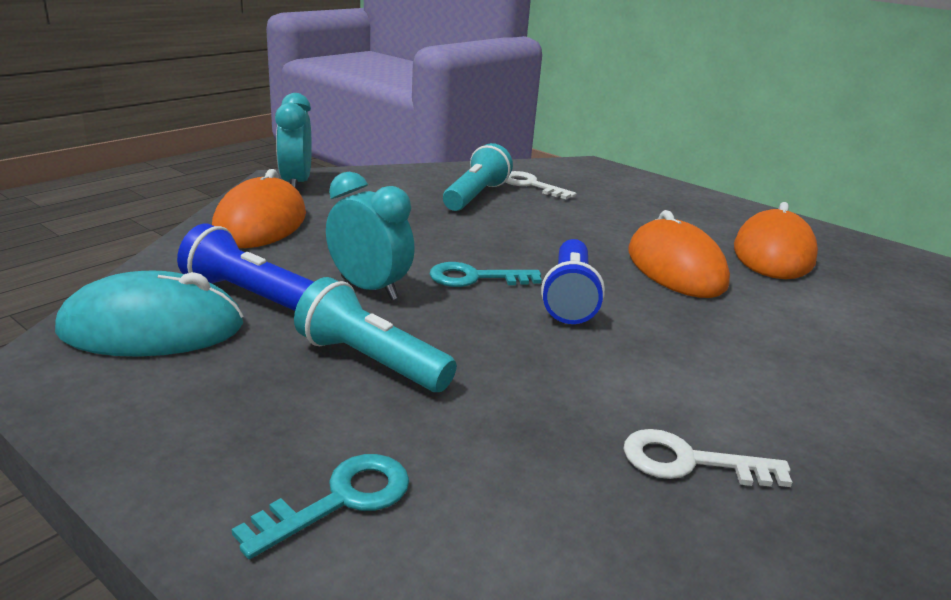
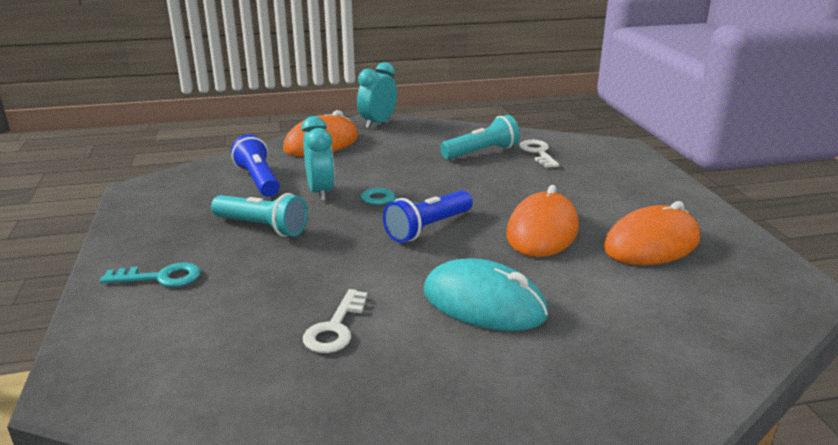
camera: 40 degrees right, 0 degrees up
turquoise mouse [55,271,243,357] -> turquoise mouse moved to [424,258,548,331]
turquoise flashlight [294,277,457,392] -> turquoise flashlight turned 135 degrees clockwise [211,193,308,237]
white key [624,429,792,487] -> white key turned 120 degrees counterclockwise [303,289,368,353]

